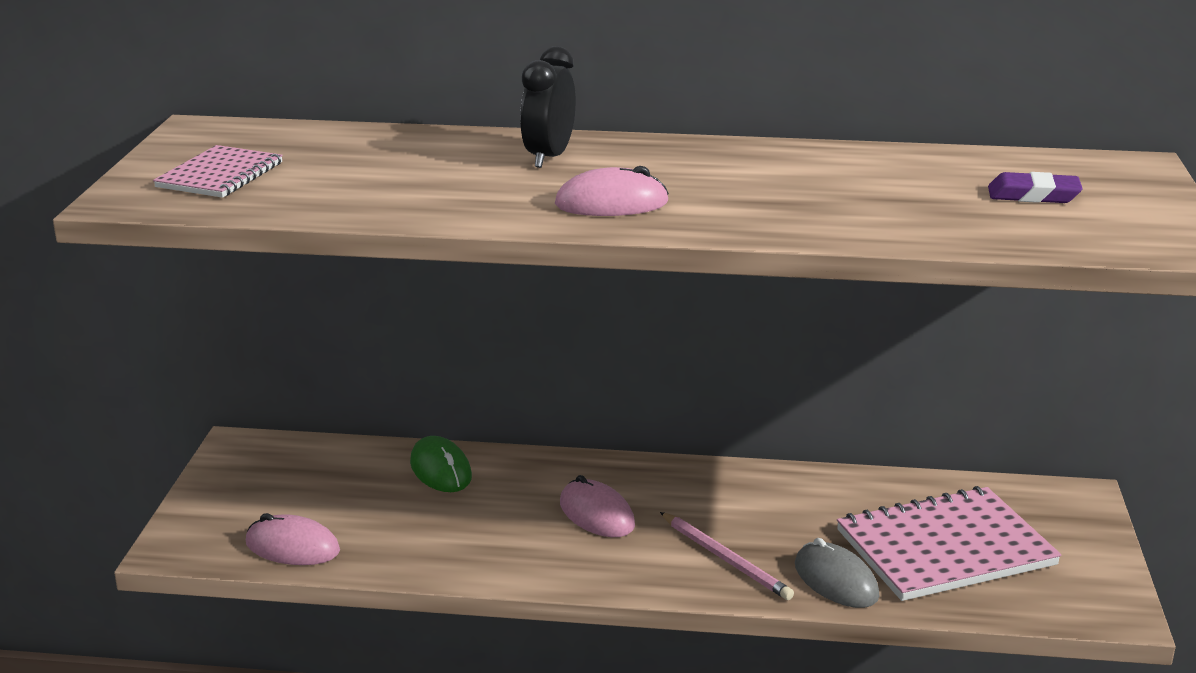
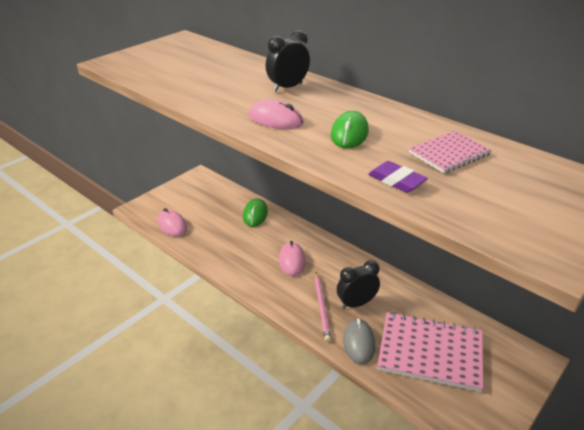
camera: 35 degrees right, 10 degrees up
pink notebook [153,145,283,198] -> pink notebook moved to [409,131,492,173]
purple eraser [988,172,1083,203] -> purple eraser moved to [368,161,428,193]
none -> green mouse [331,111,369,148]
none -> black clock [337,260,380,309]

